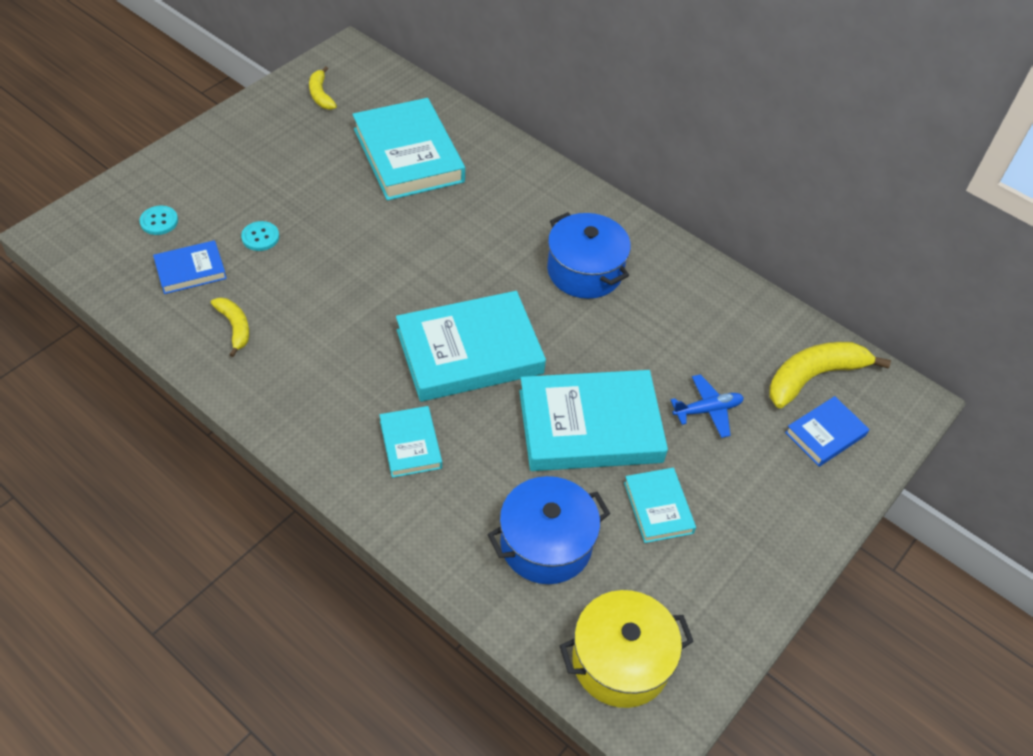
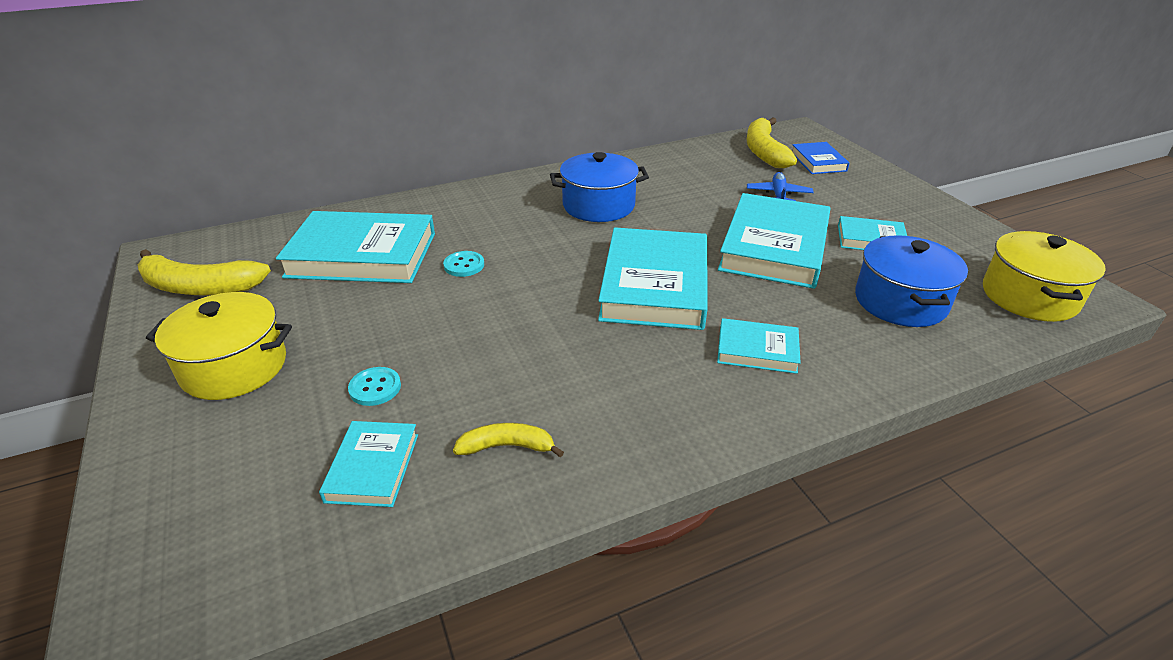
camera: 60 degrees left, 15 degrees down
turquoise button [139,206,178,235] -> turquoise button moved to [443,251,484,277]
blue book [153,240,227,294] -> turquoise book [319,421,418,507]
yellow banana [309,66,337,110] -> yellow banana [138,249,271,296], size x1.79
none -> yellow pot [146,292,292,400]

